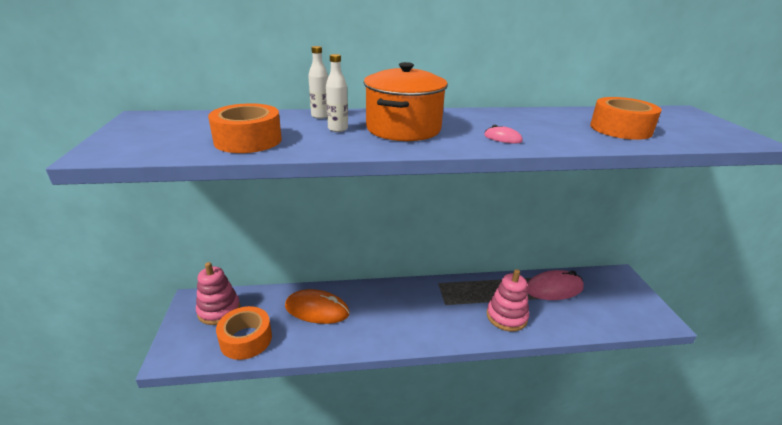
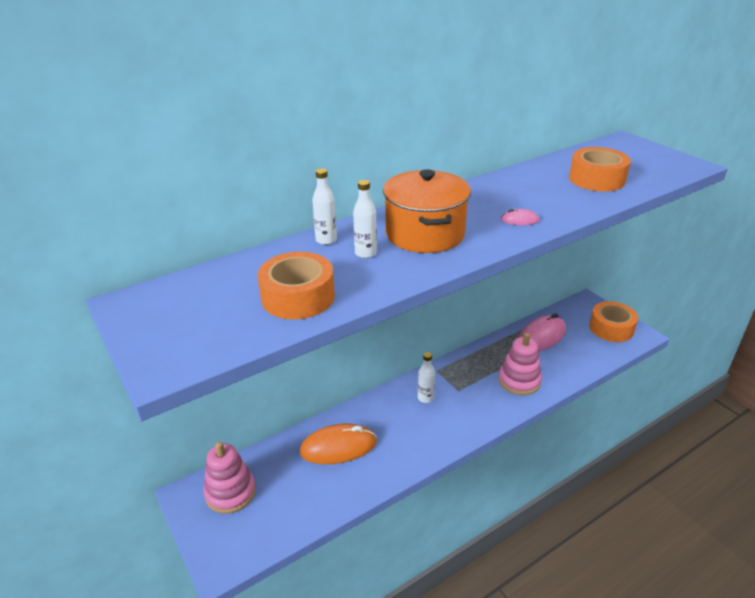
camera: 25 degrees left, 5 degrees up
orange tape [216,306,272,360] -> orange tape moved to [589,301,638,342]
none -> white bottle [418,352,435,403]

